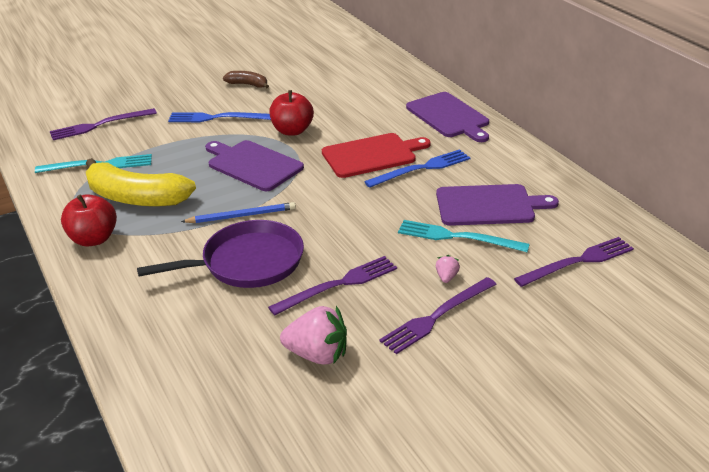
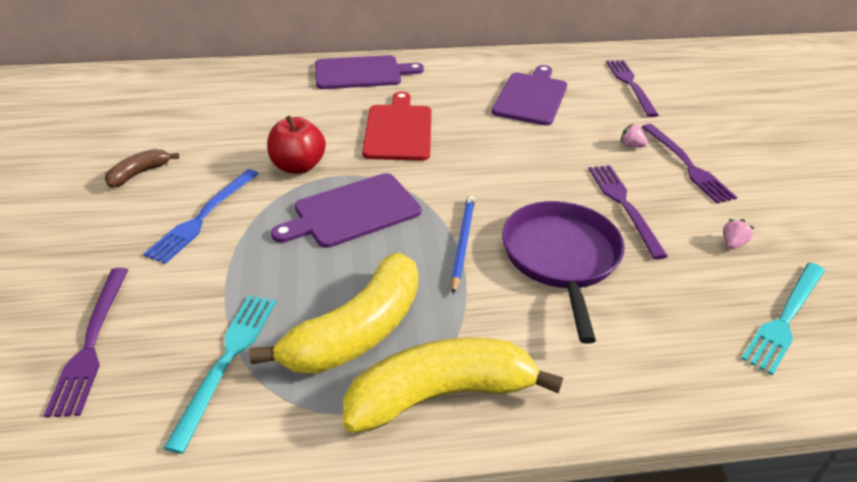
camera: 70 degrees left, 5 degrees up
red apple [61,194,117,247] -> yellow banana [343,338,563,433]
pink strawberry [280,306,347,364] -> pink strawberry [723,219,754,249], size x0.47
blue fork [364,149,470,188] -> none
turquoise fork [398,220,530,252] -> turquoise fork moved to [741,263,825,376]

